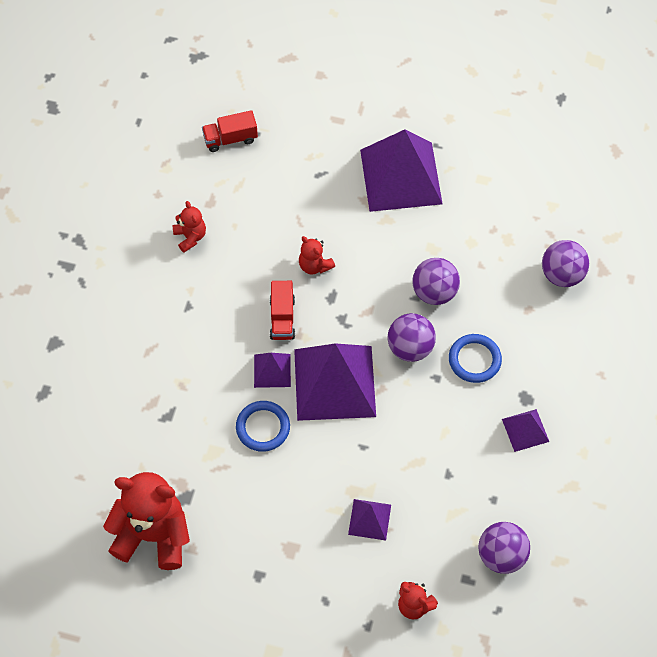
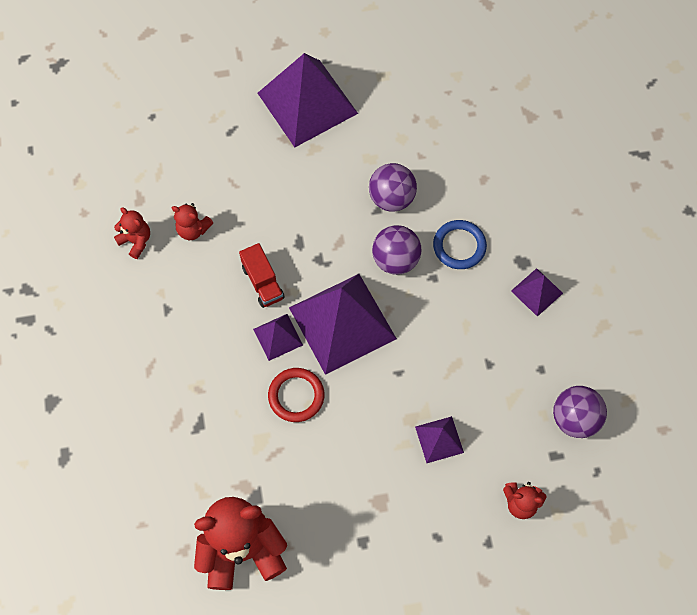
camera: 25 degrees left, 5 degrees up
red truck [202,110,258,152] -> none
blue ring [236,401,290,452] -> red ring [268,368,324,422]
red teddy bear [299,236,335,275] -> red teddy bear moved to [172,203,214,240]
purple ball [542,240,589,287] -> none

